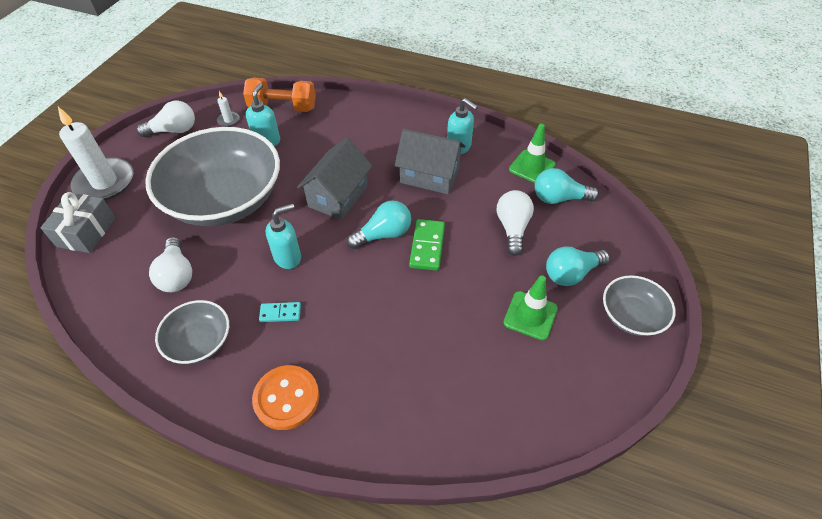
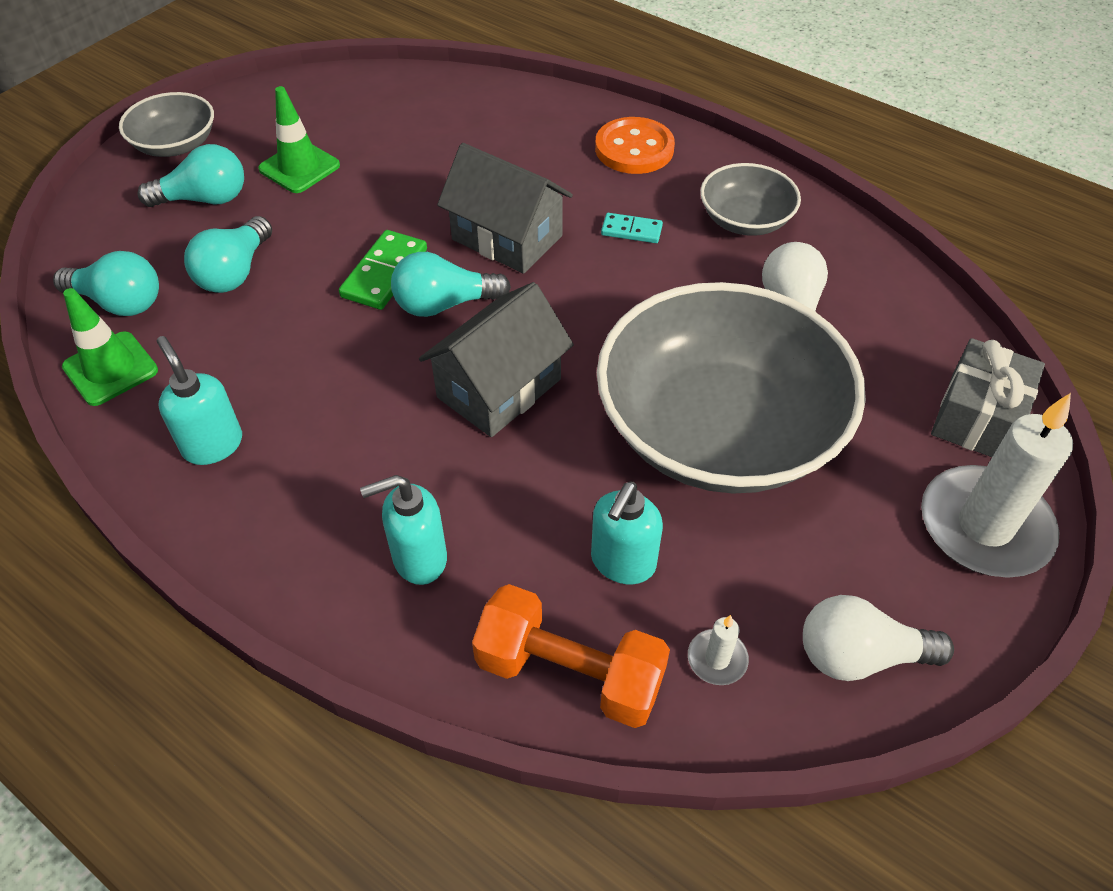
camera: 165 degrees left, 0 degrees up
turquoise soap dispenser [266,203,301,269] -> turquoise soap dispenser moved to [360,475,447,585]
grey house [395,129,465,194] -> grey house moved to [437,143,573,274]
white light bulb [497,190,534,256] -> turquoise light bulb [184,216,272,293]

